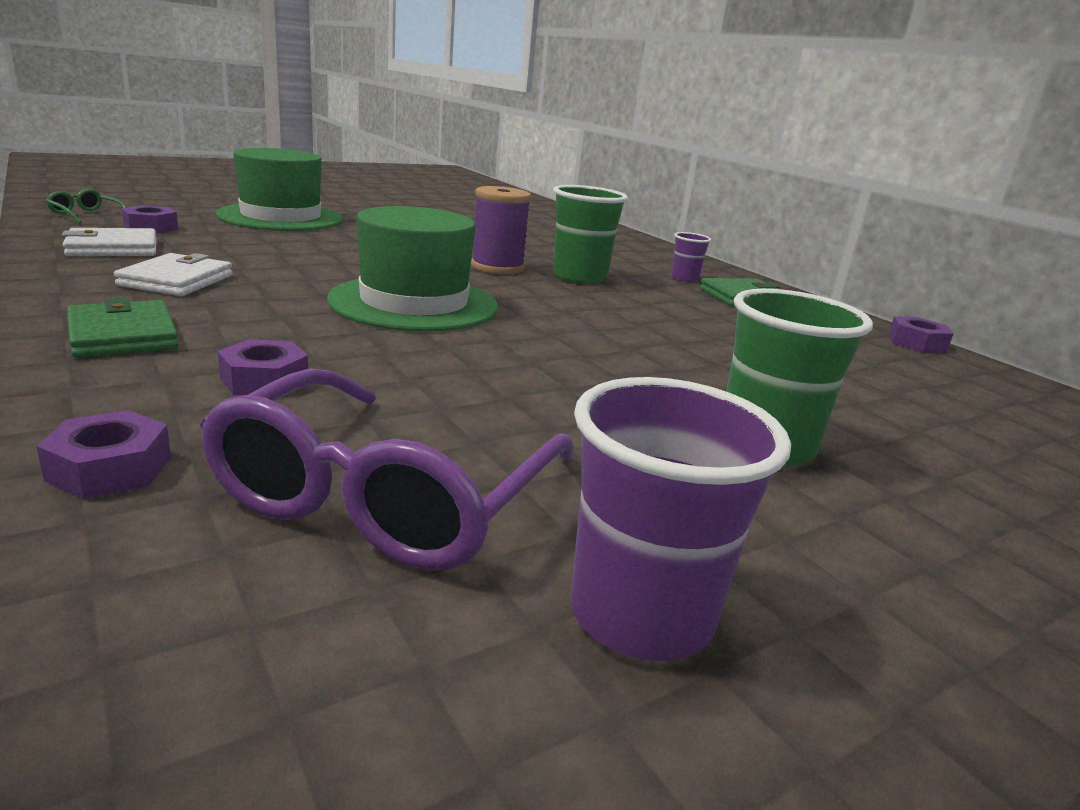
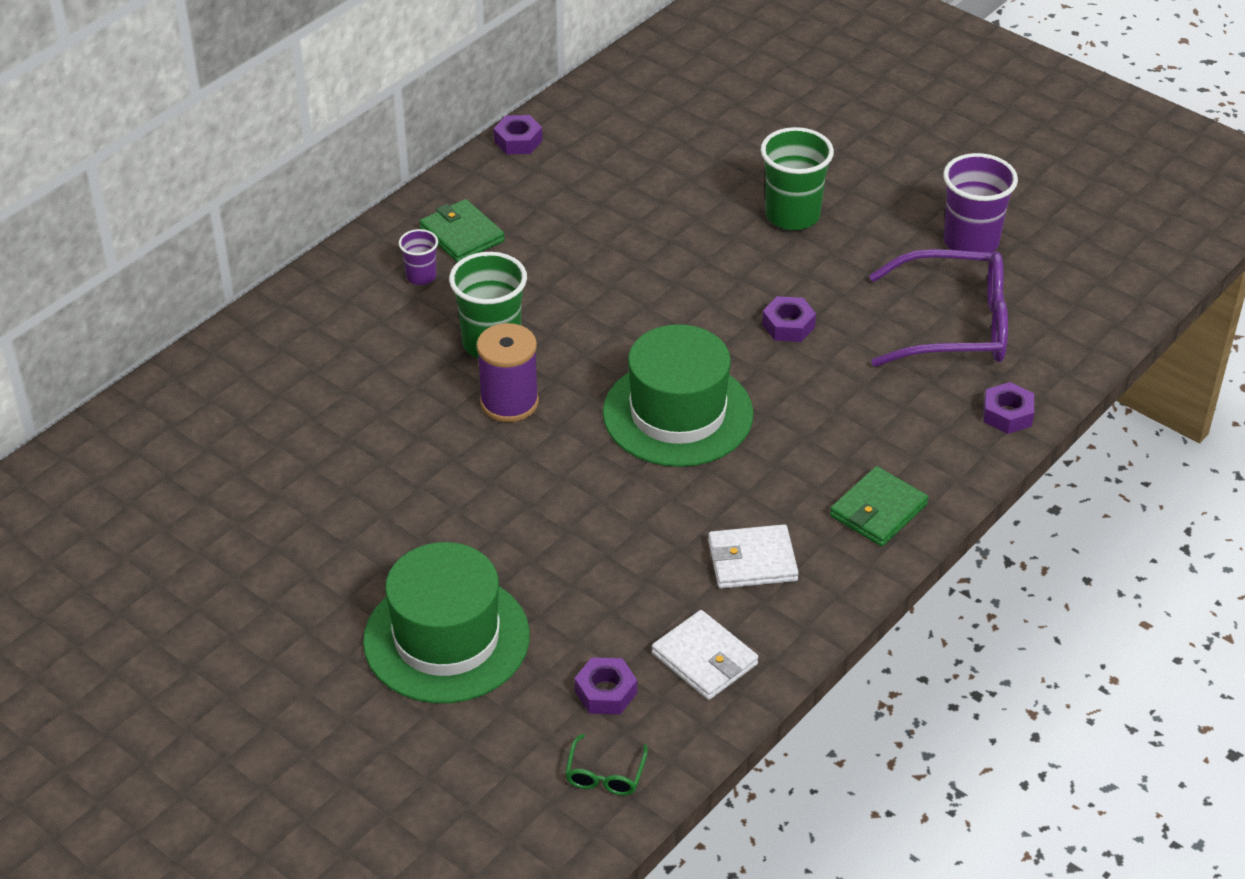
camera: 105 degrees left, 20 degrees up
purple nut [217,339,308,395] -> purple nut moved to [762,296,816,342]

